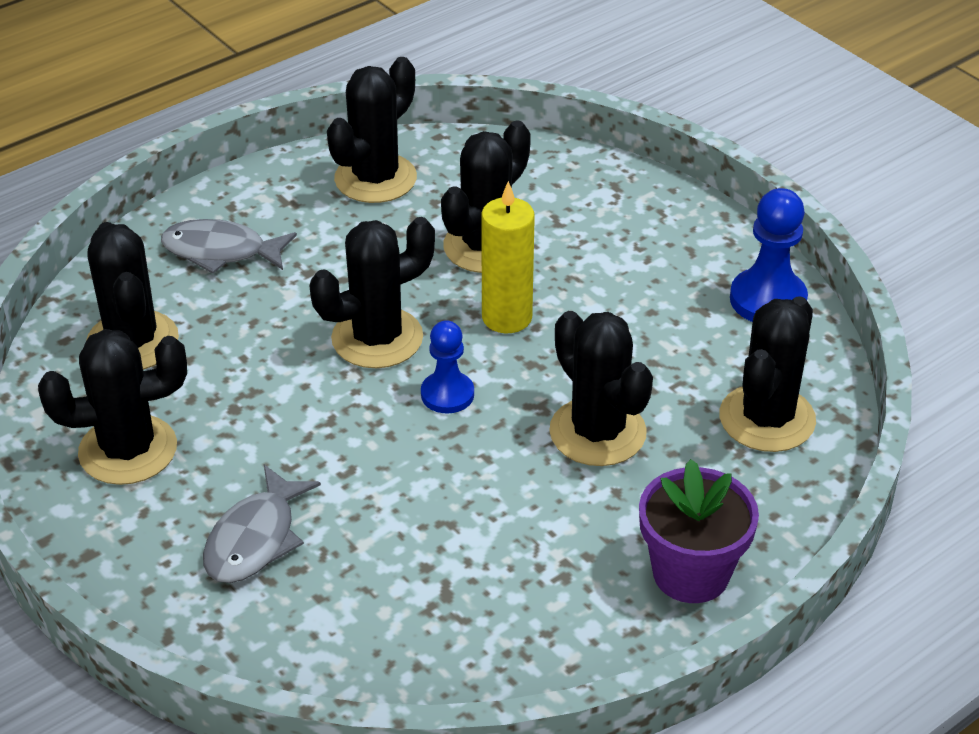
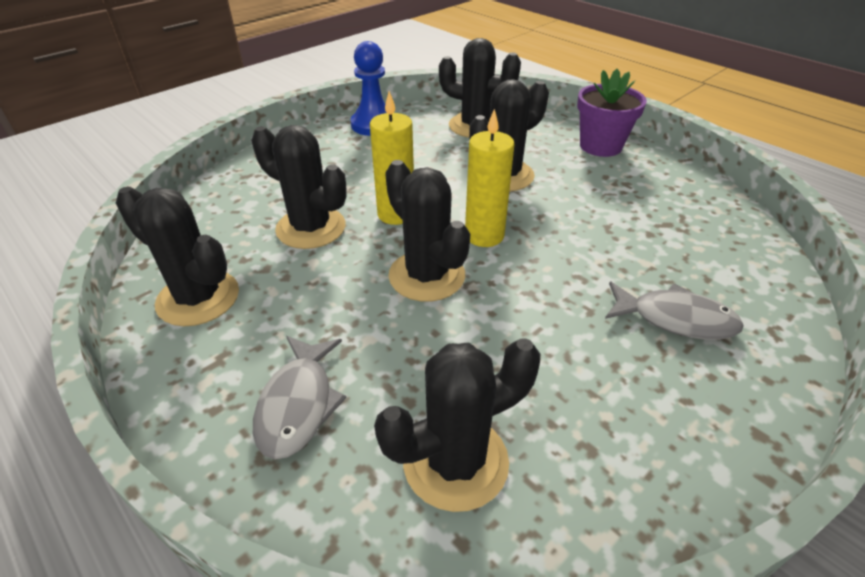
camera: 95 degrees left, 0 degrees up
black cactus [38,329,187,485] -> none
blue pawn [421,320,474,413] -> yellow candle [465,108,515,247]

